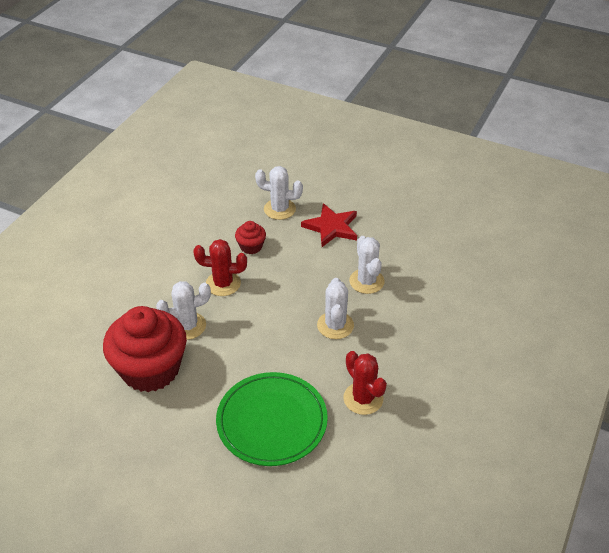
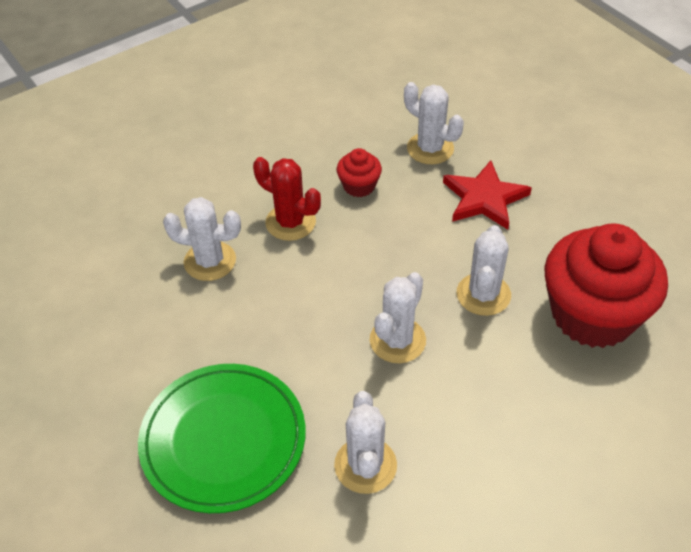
camera: 30 degrees right, 5 degrees up
red cupcake [103,306,187,392] -> red cupcake moved to [544,223,668,348]
red cactus [343,351,387,415] -> white cactus [334,391,397,494]

